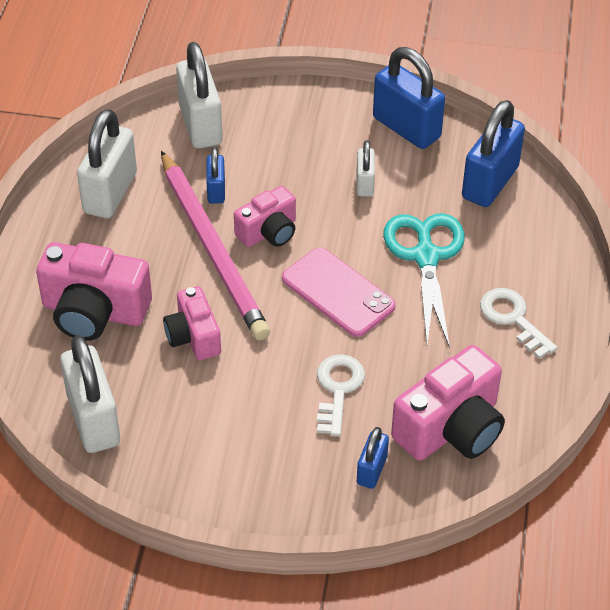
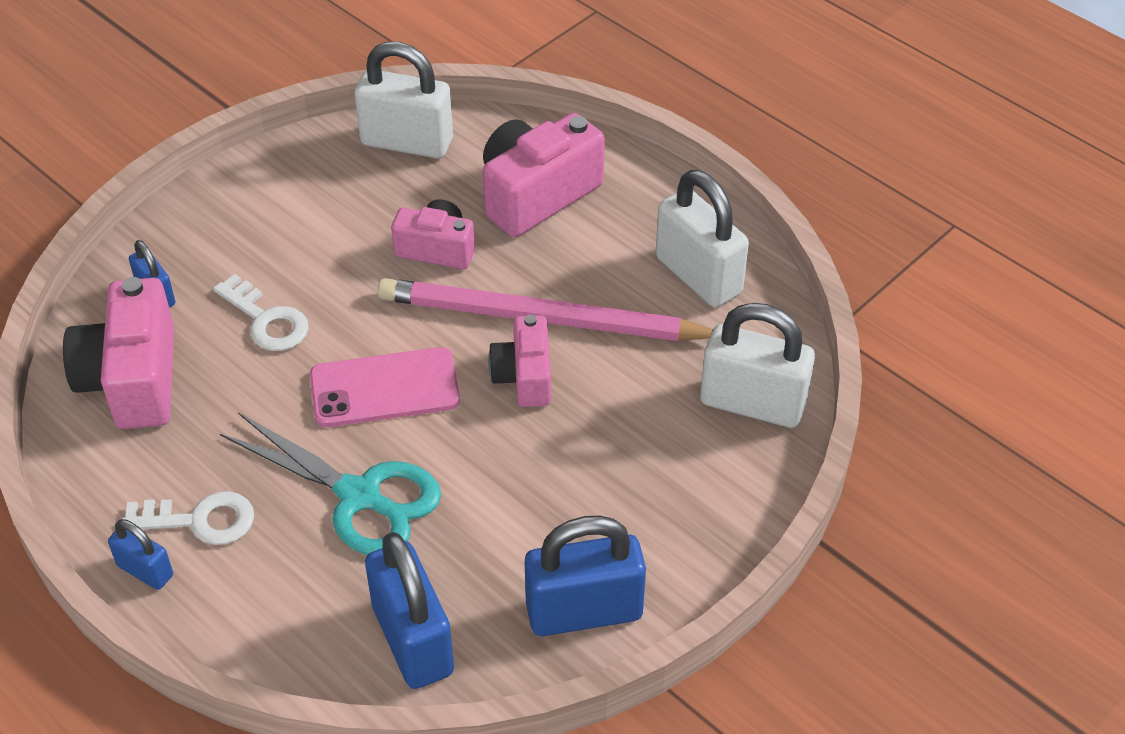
camera: 125 degrees right, 0 degrees up
blue padlock [206,147,225,204] -> blue padlock moved to [108,519,173,590]
white padlock [357,140,375,197] -> none

